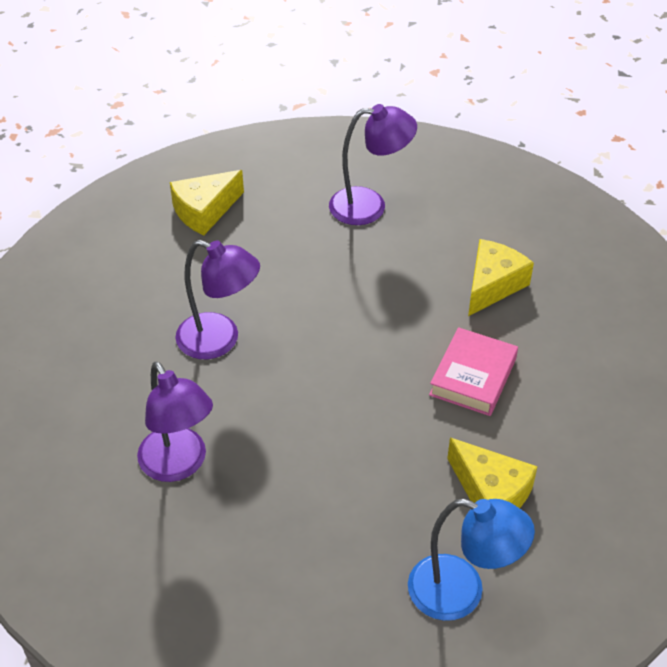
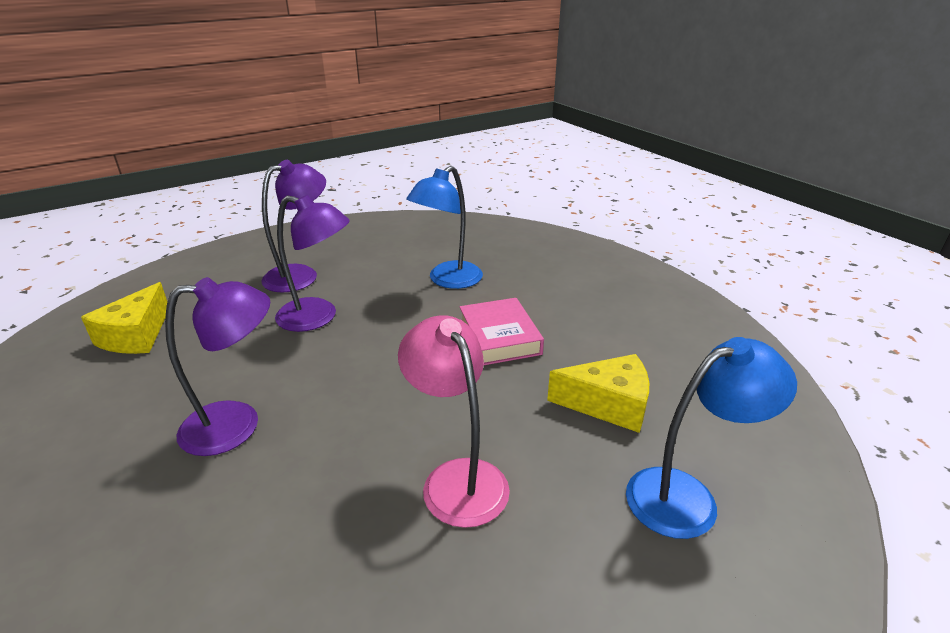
camera: 40 degrees left, 15 degrees down
purple lamp [137,361,213,482] -> purple lamp moved to [275,195,350,332]
yellow cheese [468,239,534,316] -> blue lamp [406,166,483,289]
none -> pink lamp [398,315,510,528]

